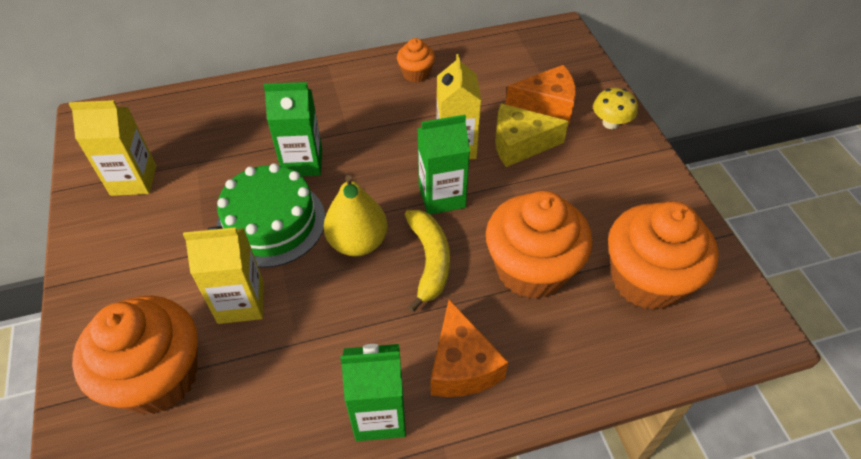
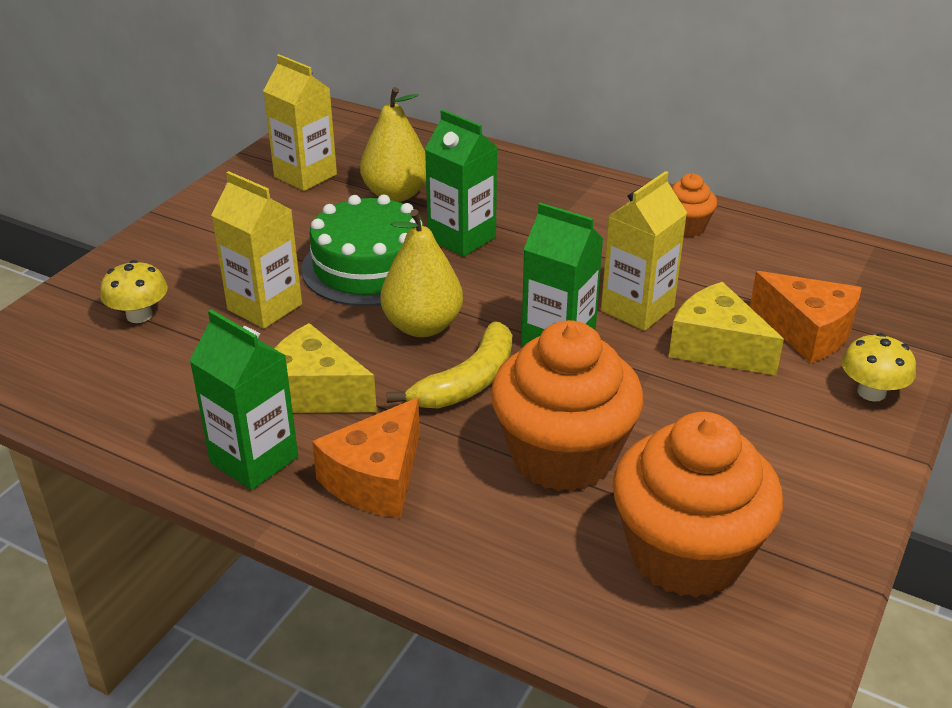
camera: 45 degrees right, 15 degrees down
orange cupcake [72,296,198,414] -> yellow mushroom [100,260,168,323]
none -> yellow cheese [274,323,377,413]
none -> yellow pear [360,87,426,202]

